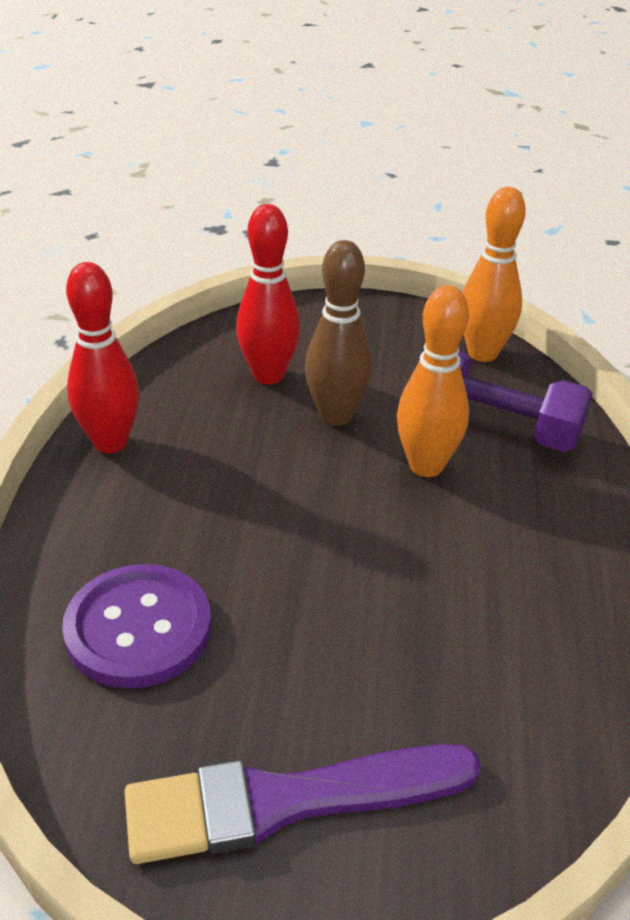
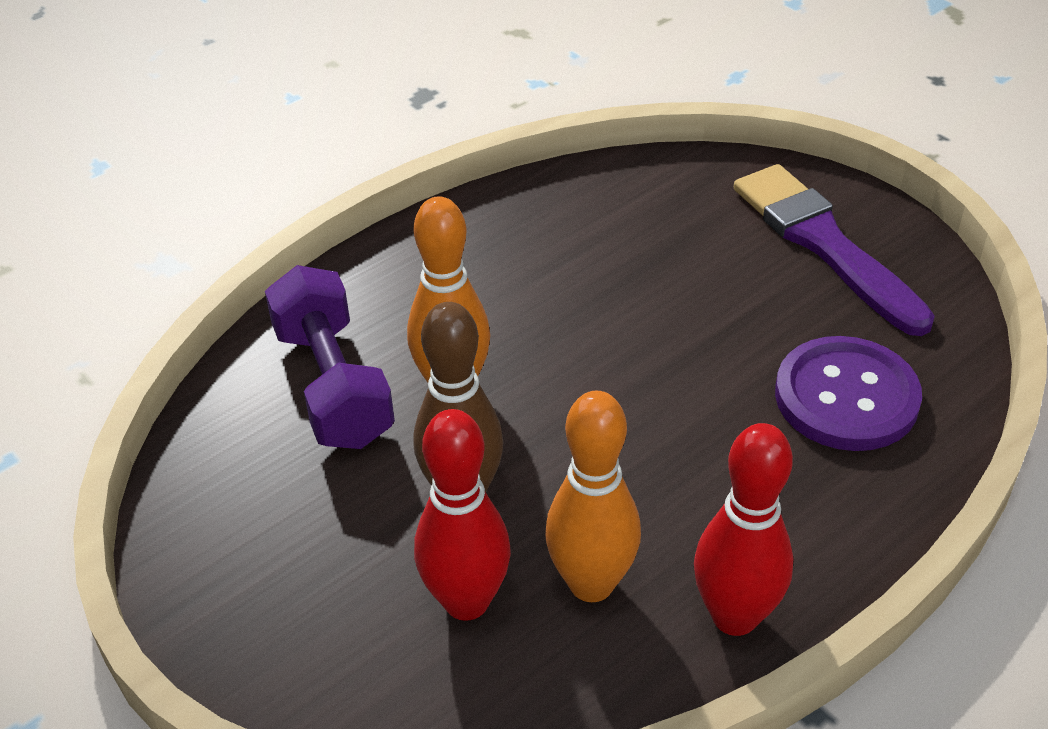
camera: 135 degrees left, 5 degrees up
purple brush [124,744,481,864] -> purple brush turned 150 degrees counterclockwise [734,164,935,336]
orange bowling pin [462,187,526,362] -> orange bowling pin moved to [545,391,641,602]

